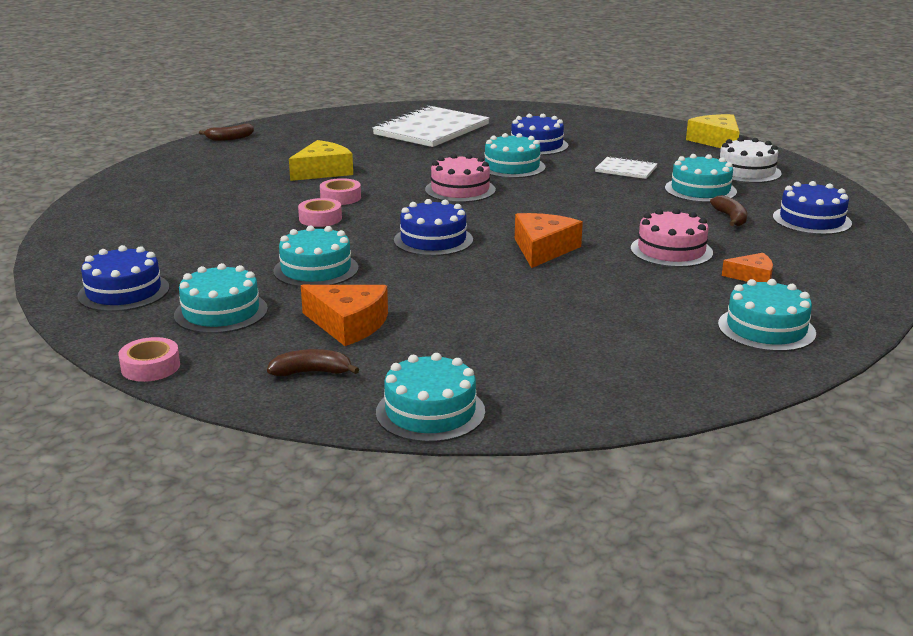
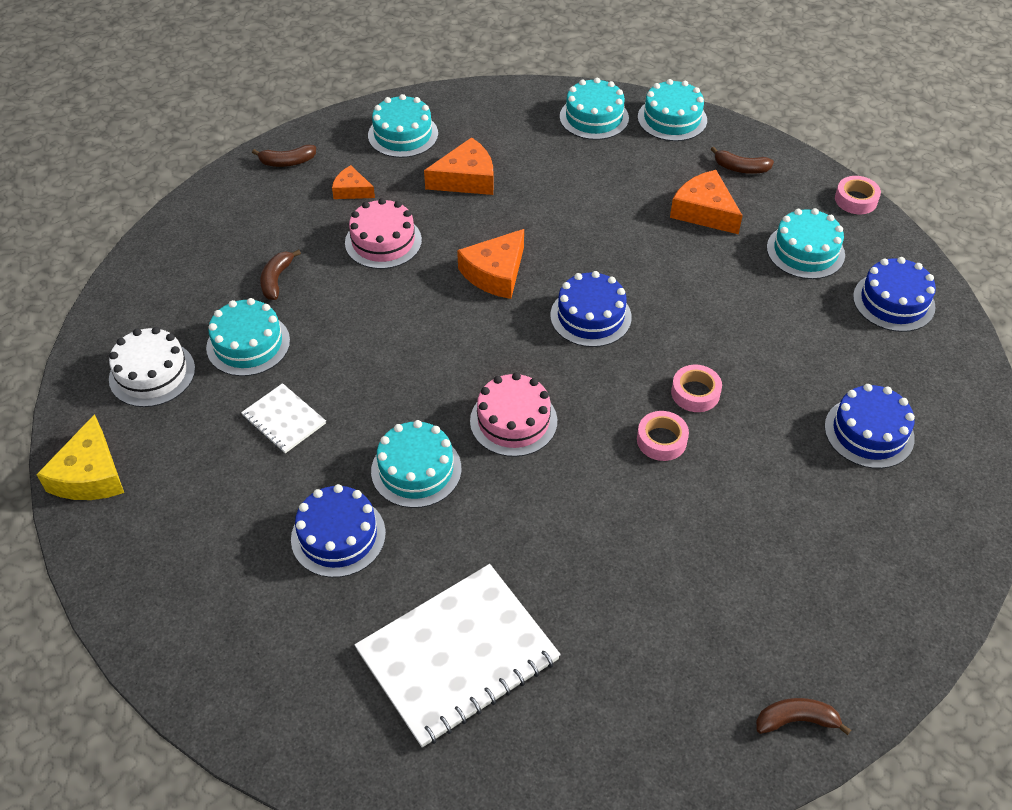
camera: 160 degrees left, 25 degrees up
turquoise cake [273,225,359,287] -> turquoise cake moved to [560,78,629,140]
yellow cheese [289,140,353,181] -> none
blue cake [773,181,852,235] -> blue cake moved to [825,384,915,469]
none -> brown banana [252,144,316,167]
none -> orange cheese [424,137,494,195]

